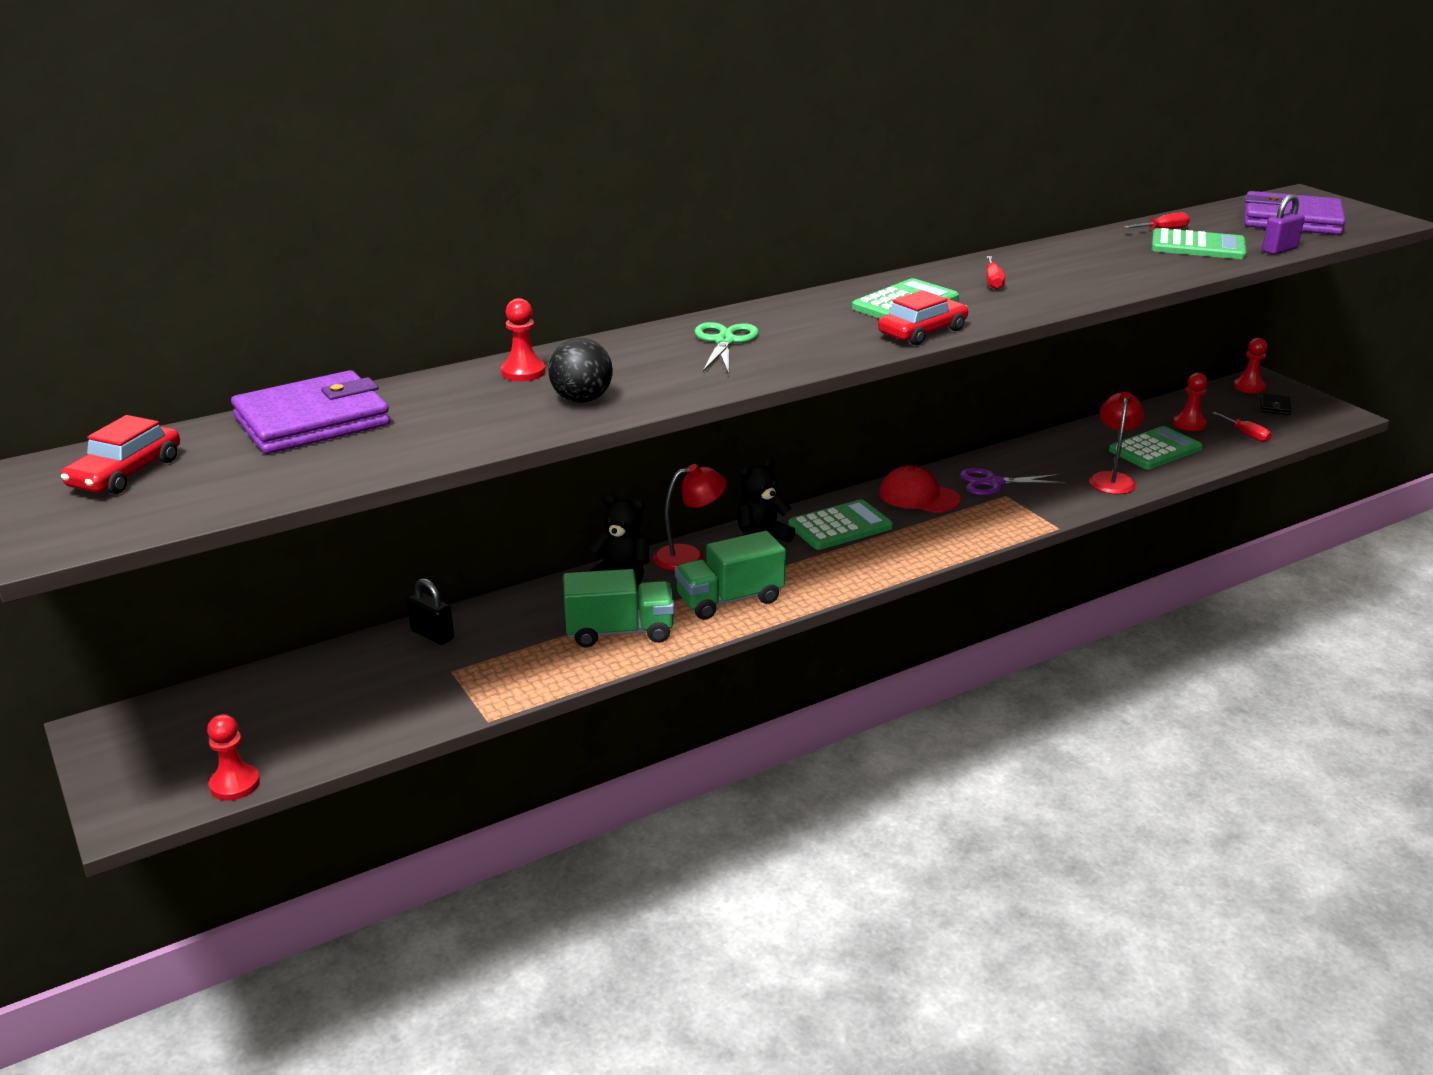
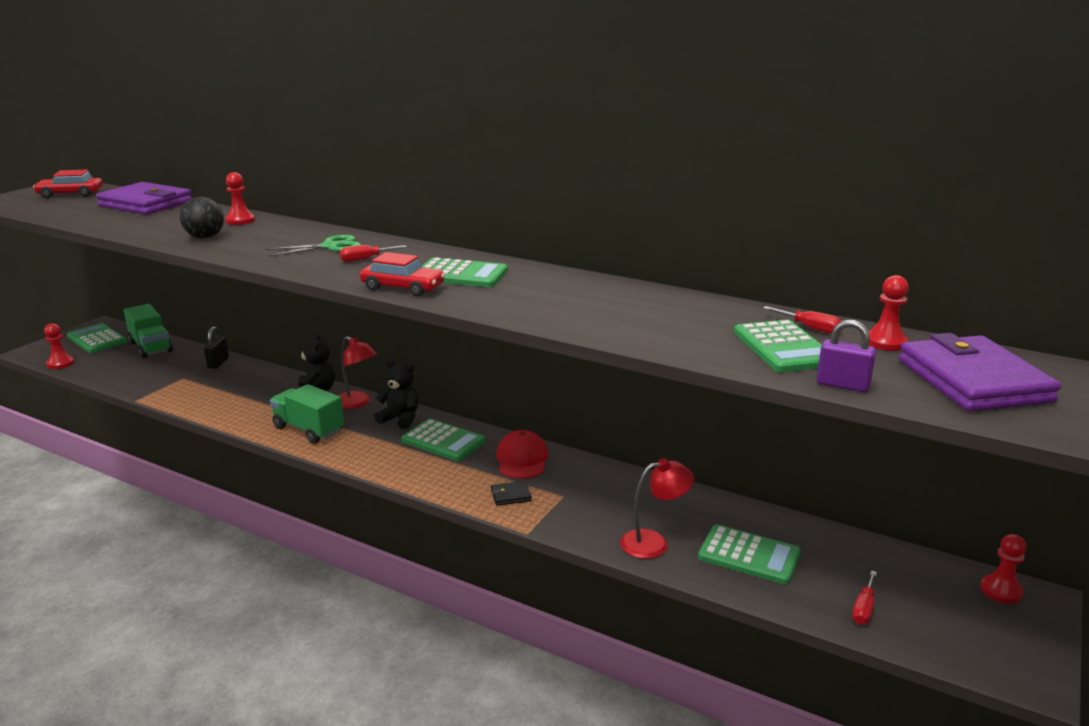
camera: 60 degrees right, 5 degrees down
green truck [563,569,674,647] -> green truck moved to [124,304,173,358]
purple scissors [960,468,1066,496] -> none
red screwdriver [986,256,1005,289] -> red screwdriver moved to [340,245,407,262]
red pawn [1173,373,1208,431] -> red pawn moved to [869,275,909,351]
black wallet [1260,393,1291,415] -> black wallet moved to [491,481,532,506]
none -> green calculator [67,323,127,353]

